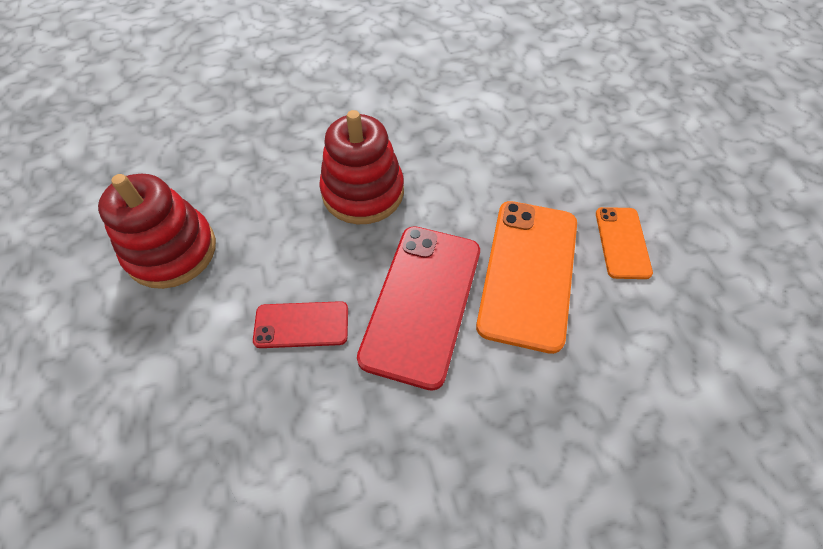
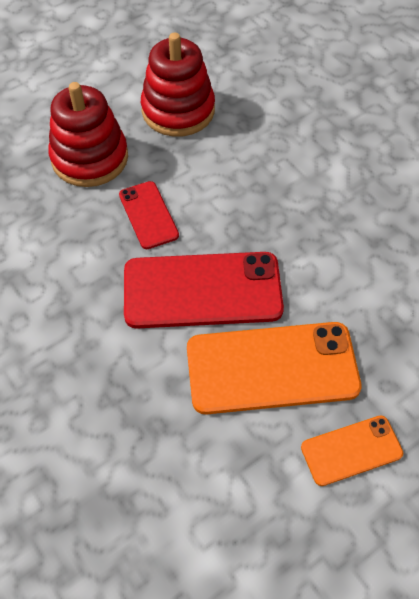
camera: 70 degrees right, 0 degrees up
red stacking toy [319,110,404,224] -> red stacking toy moved to [48,82,128,187]

